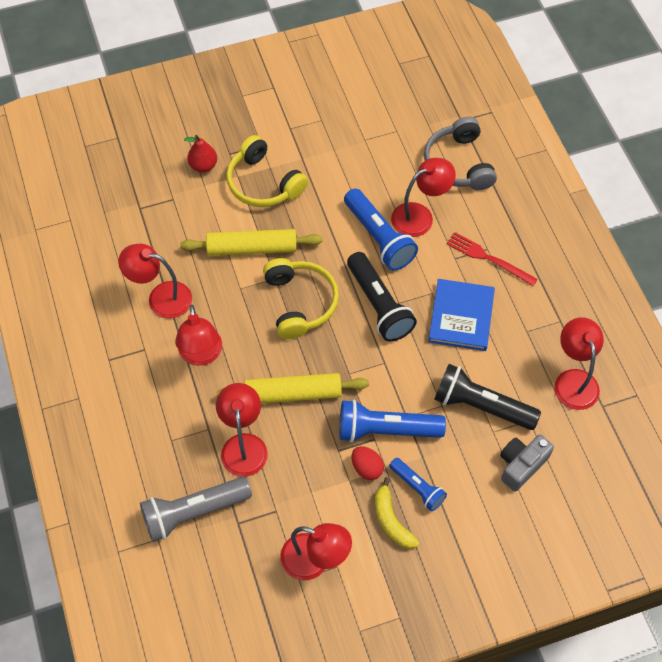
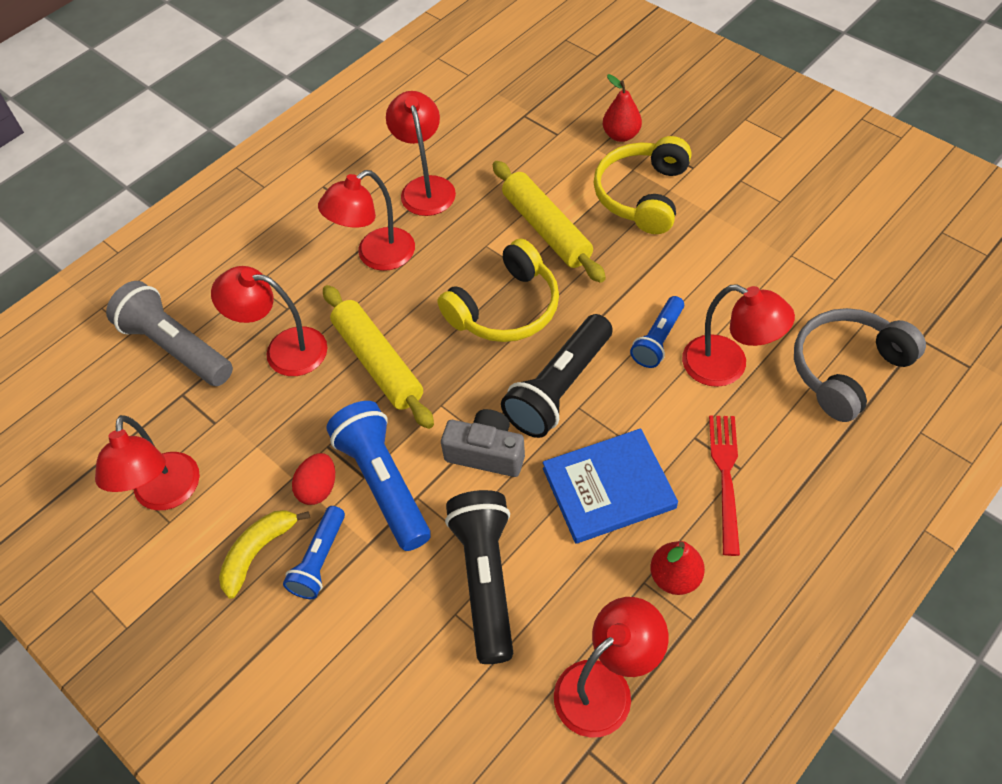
camera: 65 degrees right, 5 degrees down
red lamp [216,383,268,477] -> red lamp turned 135 degrees counterclockwise [211,266,327,376]
blue flashlight [344,188,418,271] -> blue flashlight [630,296,684,368], size x0.59
grey camera [500,435,554,492] -> grey camera moved to [441,409,525,477]
none -> red pear [650,541,705,595]

